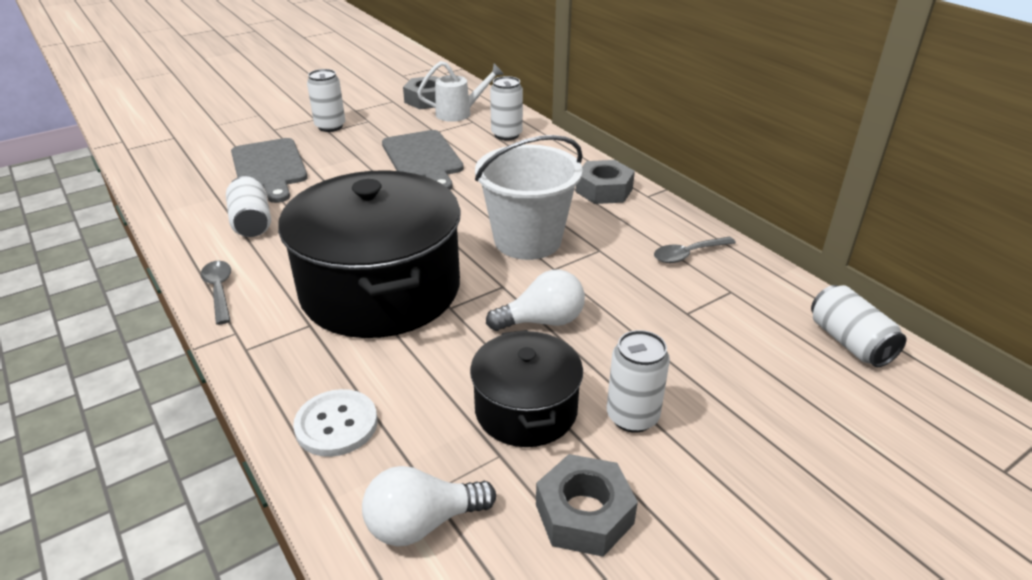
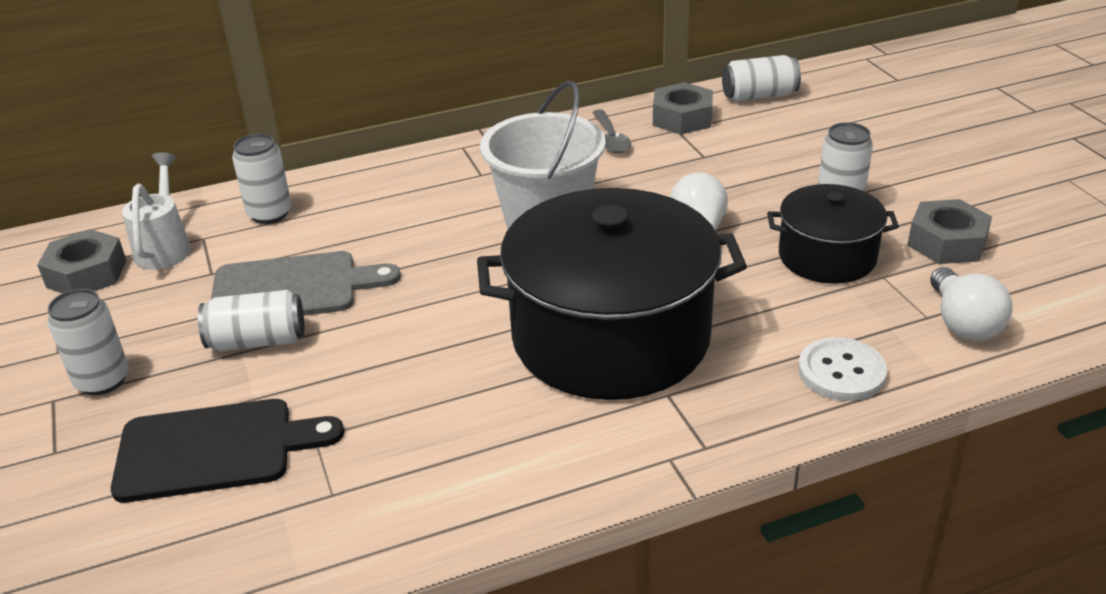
camera: 75 degrees left, 0 degrees up
grey spoon [201,261,231,325] -> none
white can [226,176,271,237] -> white can moved to [198,290,304,351]
grey cutting board [231,138,308,203] -> black cutting board [111,399,344,503]
grey nut [575,160,635,204] -> grey nut moved to [653,82,713,135]

